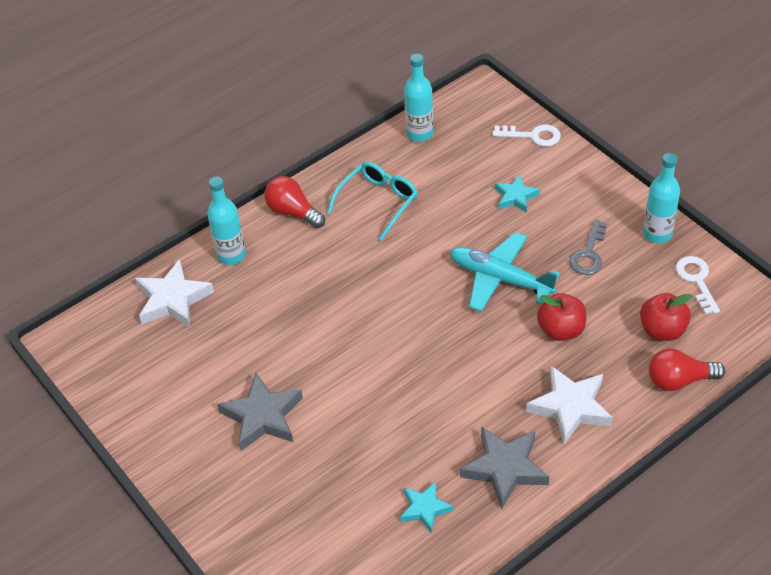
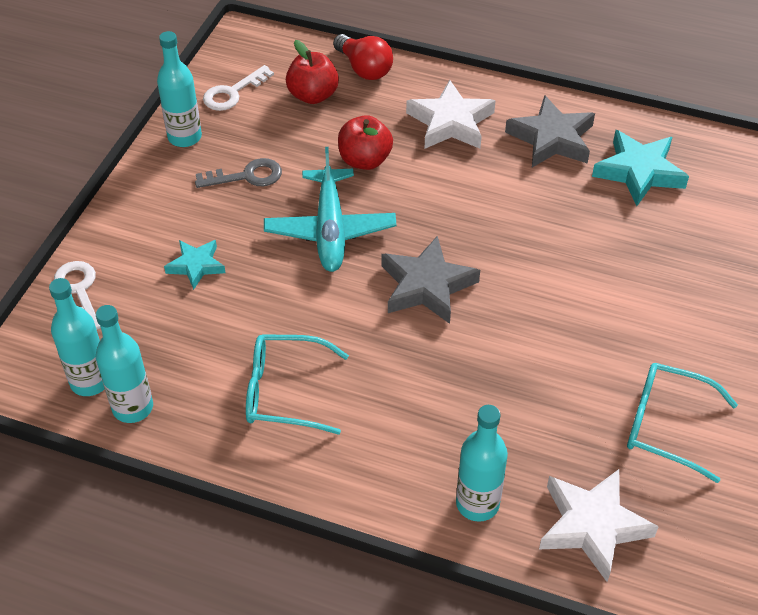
camera: 125 degrees left, 0 degrees up
grey star [217,373,303,451] -> grey star moved to [382,236,480,324]
red light bulb [264,176,325,228] -> none
turquoise star [400,481,454,533] -> turquoise star [592,130,689,206], size x1.66
none -> turquoise bottle [49,278,104,396]
none -> turquoise glasses [627,363,738,483]

